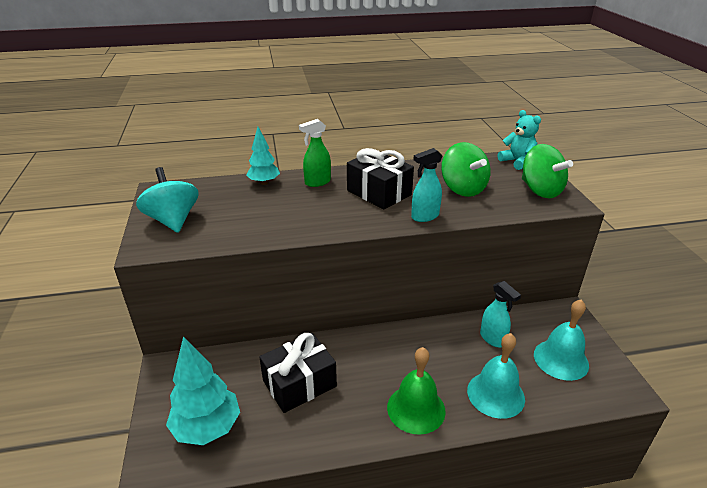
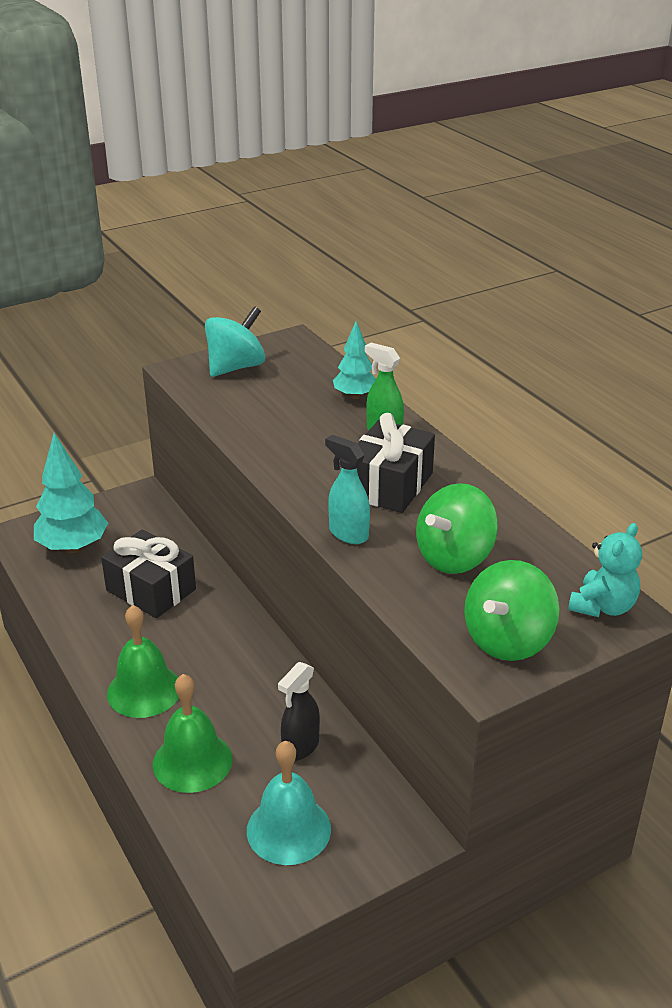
camera: 70 degrees right, 0 degrees up
turquoise bell [467,333,525,419] -> green bell [153,674,233,793]
turquoise spray bottle [480,281,521,347] -> black spray bottle [278,662,320,761]

